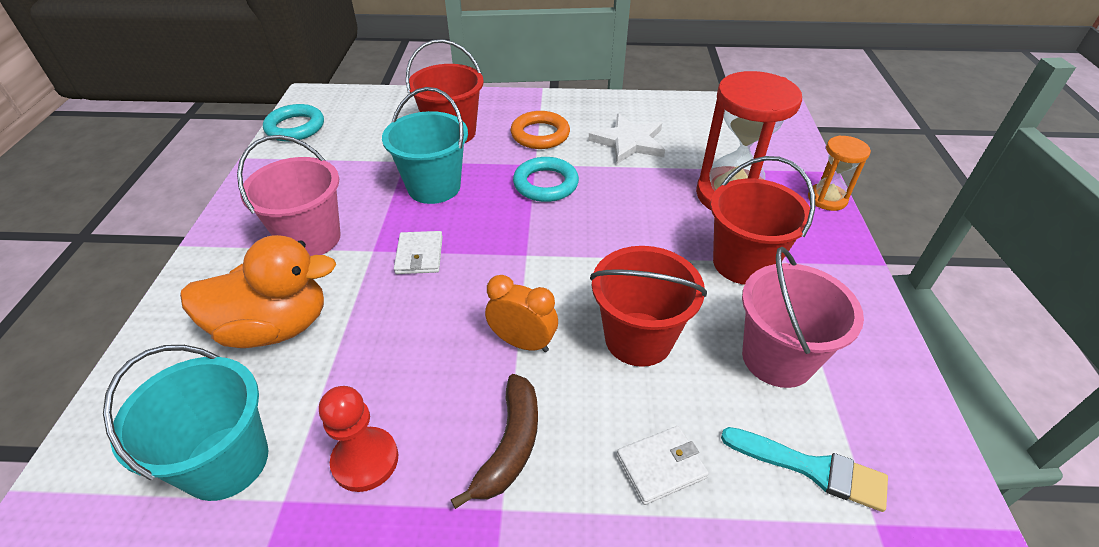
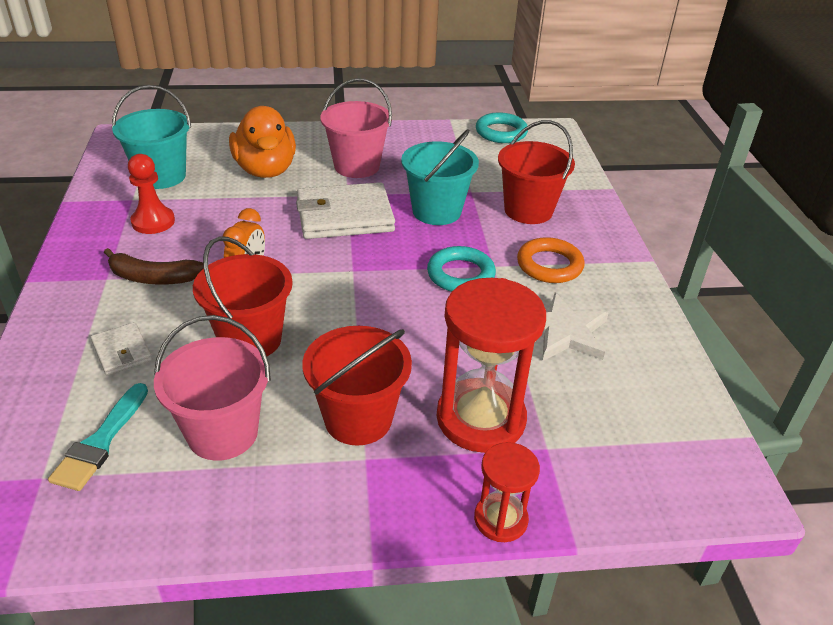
camera: 80 degrees right, 5 degrees down
white wallet [394,231,443,274] -> white wallet [296,182,395,239], size x2.00
orange hourglass [808,135,871,211] -> red hourglass [474,442,540,542]

